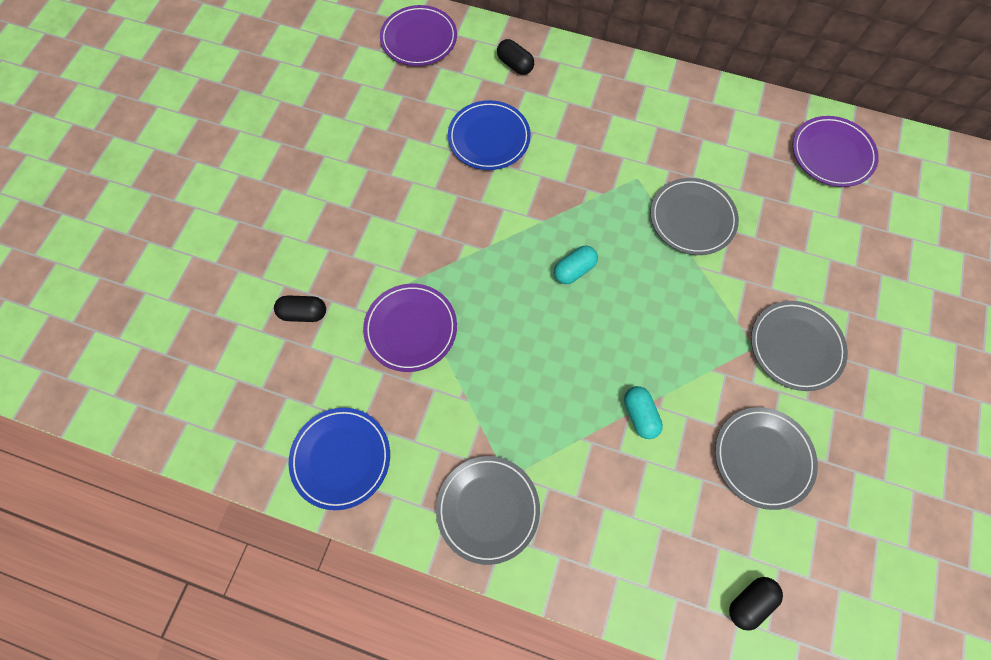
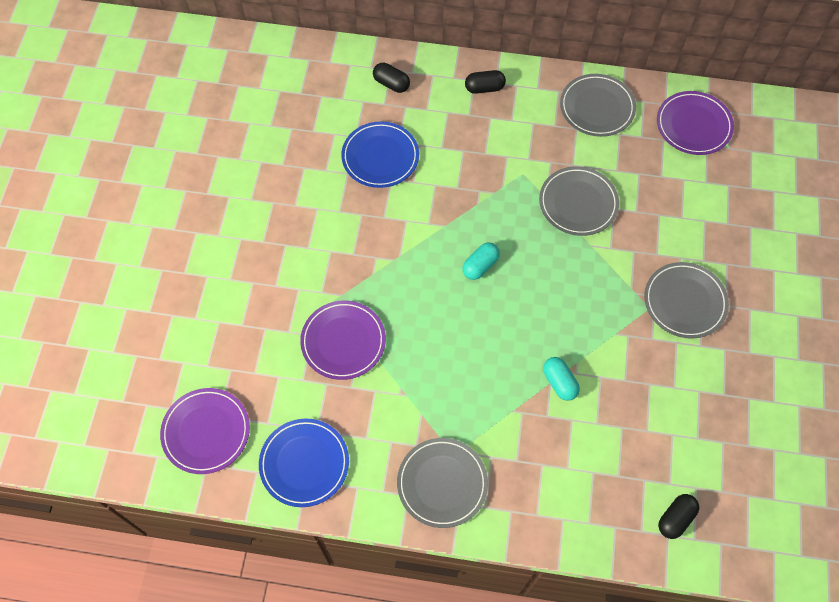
camera: 10 degrees left, 5 degrees down
black capsule [274,295,326,322] -> black capsule moved to [465,70,506,94]
purple plate [380,5,457,66] -> purple plate moved to [160,388,250,474]
grey plate [715,407,818,510] -> grey plate moved to [560,74,636,137]

